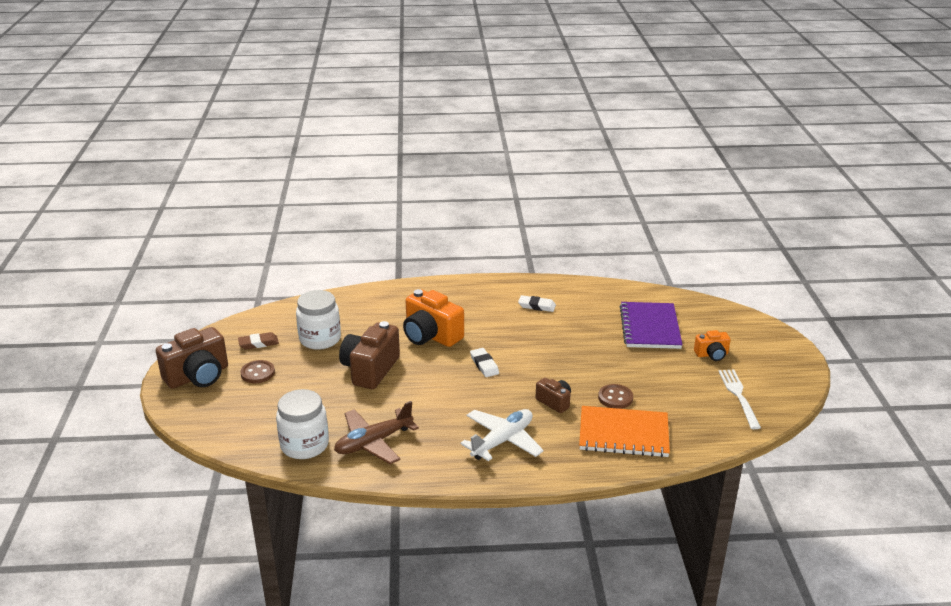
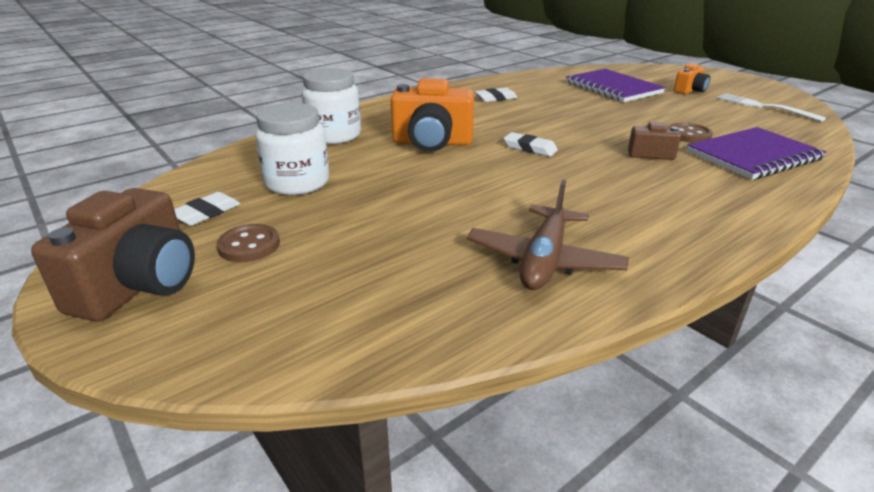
camera: 35 degrees left, 0 degrees up
brown eraser [238,332,279,350] -> white eraser [174,192,241,226]
white jar [276,389,329,459] -> white jar moved to [301,68,361,144]
brown camera [339,321,400,389] -> none
white plane [460,409,544,461] -> none
orange notebook [579,406,670,457] -> purple notebook [687,127,826,180]

